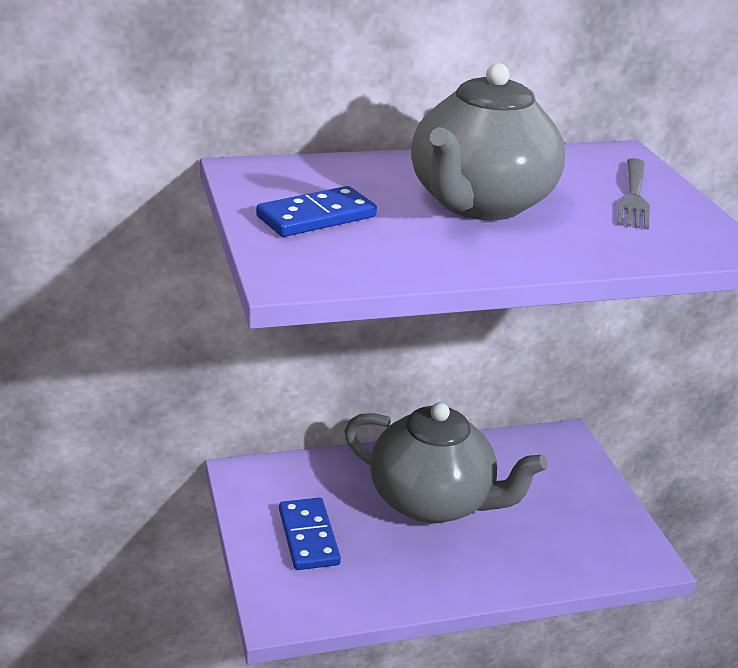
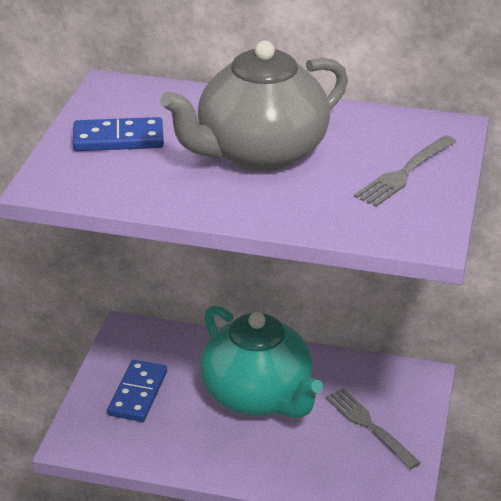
camera: 30 degrees right, 5 degrees up
grey teapot [344,402,548,523] -> turquoise teapot [200,305,323,418]
none -> grey fork [325,388,420,469]

